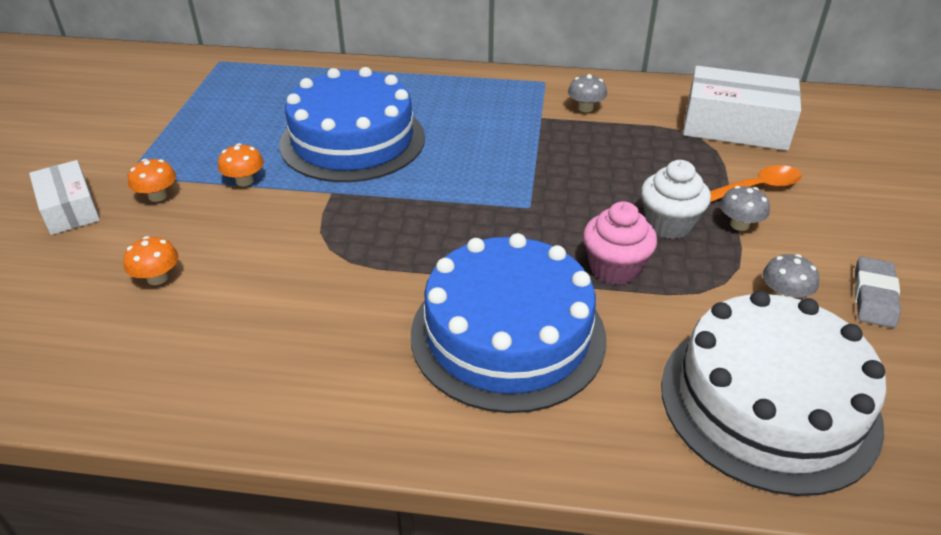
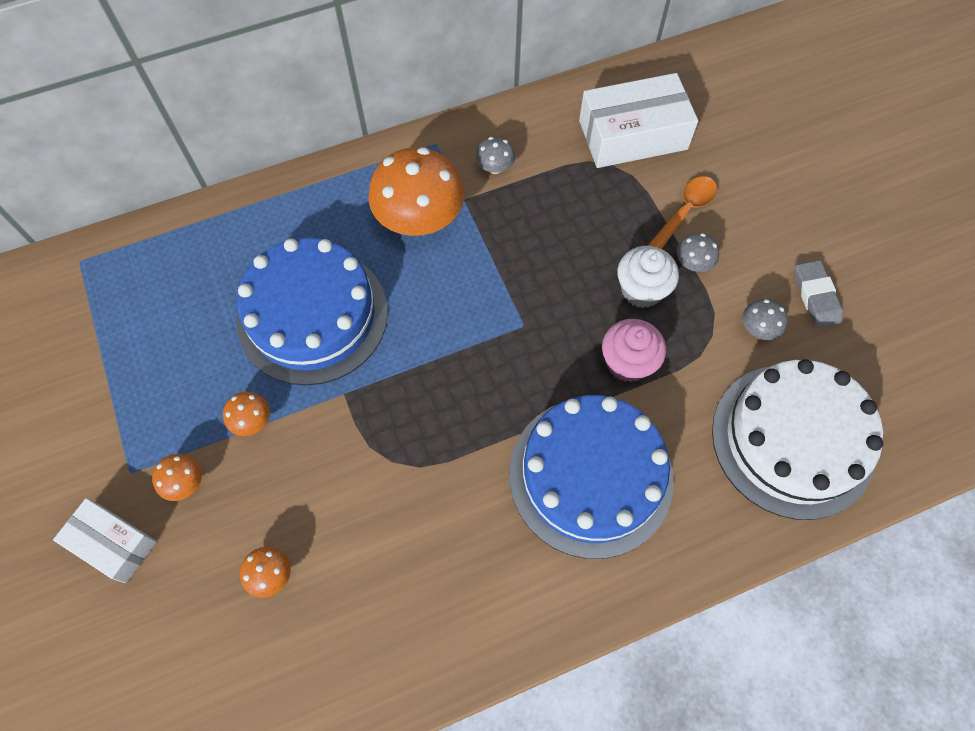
camera: 30 degrees left, 25 degrees up
none -> orange mushroom [369,147,464,236]

